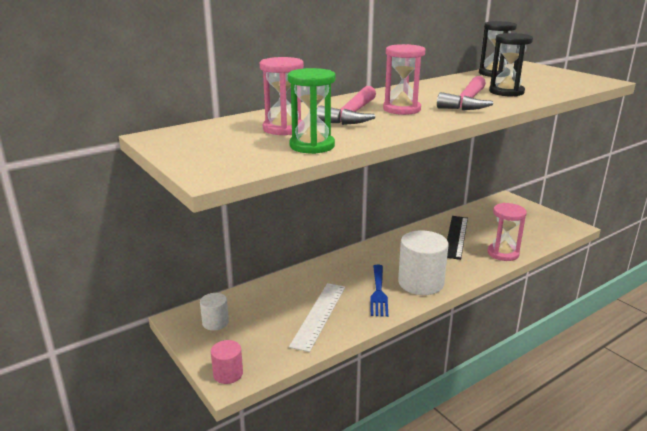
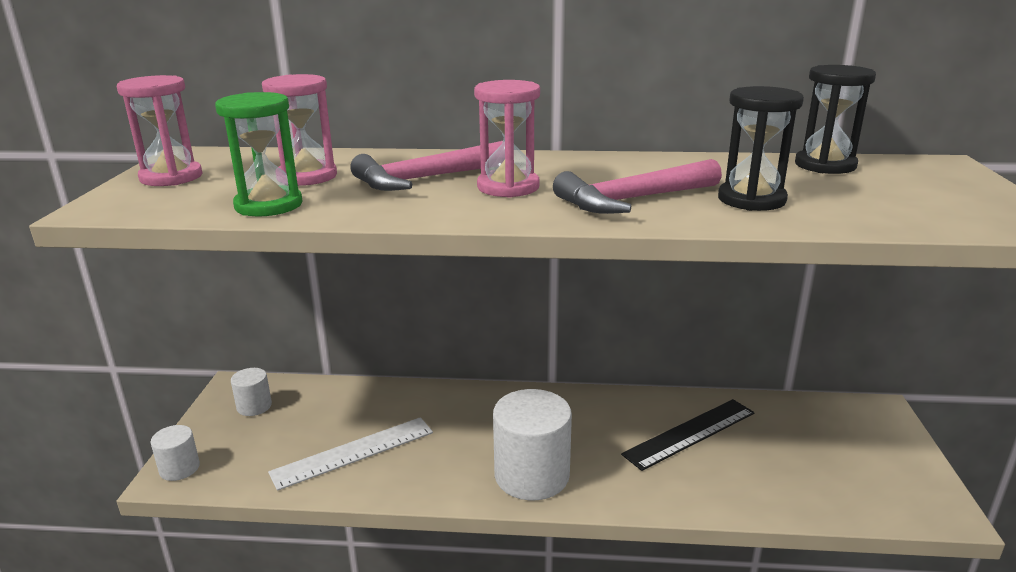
camera: 40 degrees right, 0 degrees up
pink cylinder [211,340,243,384] -> white cylinder [150,425,200,481]
blue fork [370,265,388,317] -> none
pink hourglass [488,203,527,261] -> pink hourglass moved to [117,75,202,186]

